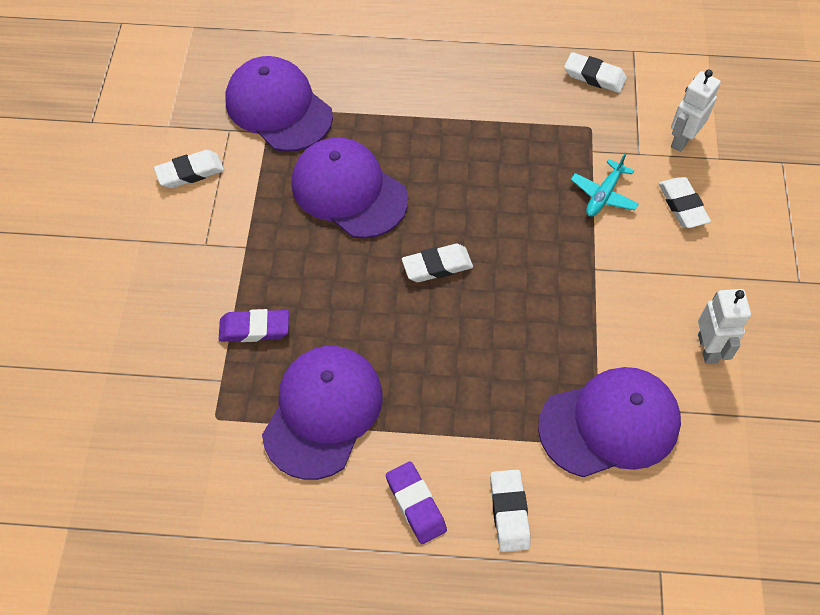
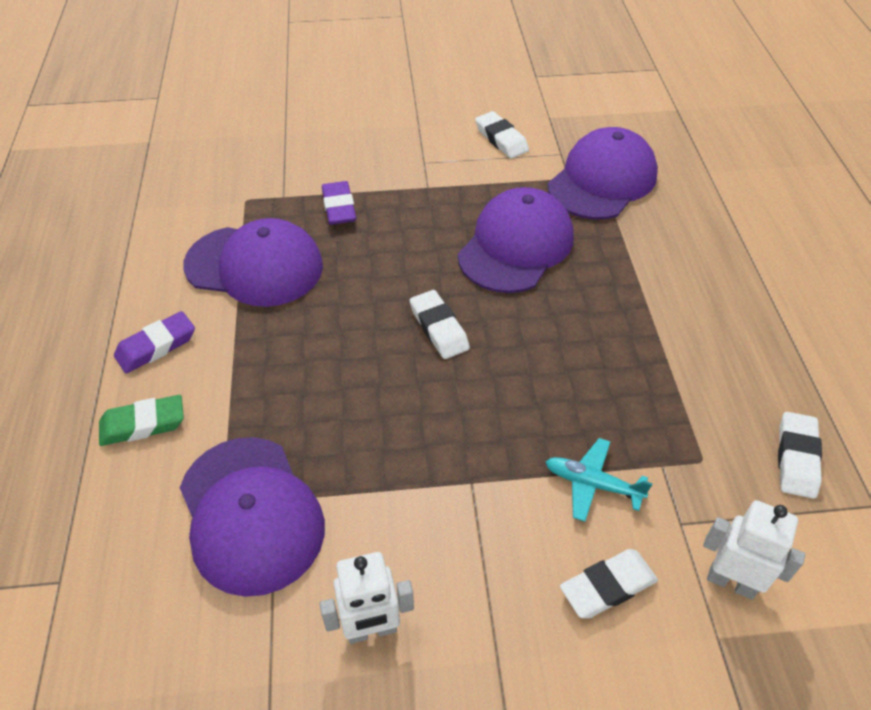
camera: 80 degrees right, 10 degrees down
white eraser [490,470,531,552] -> green eraser [99,395,184,446]

